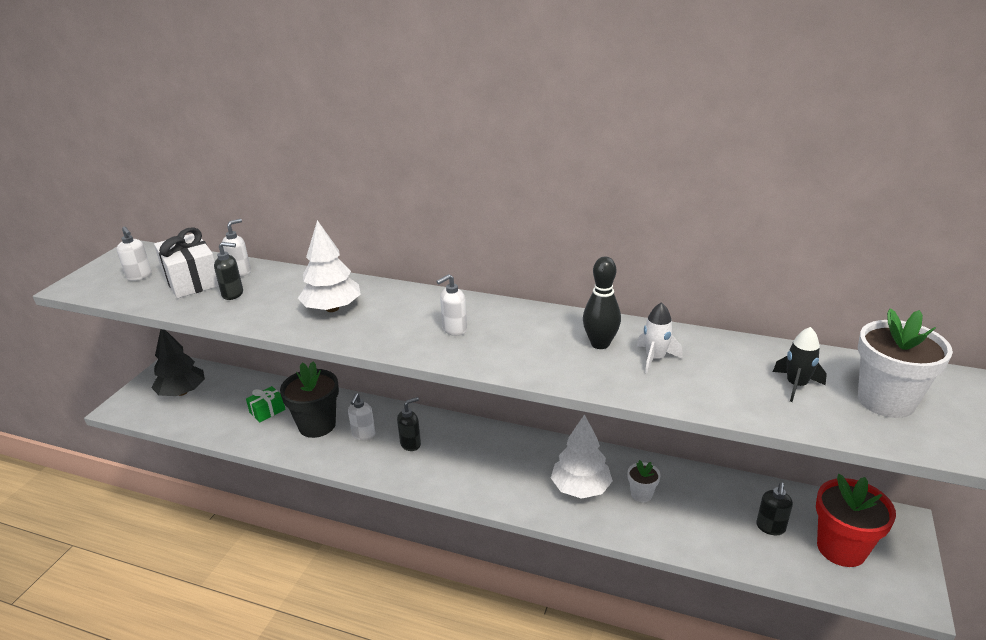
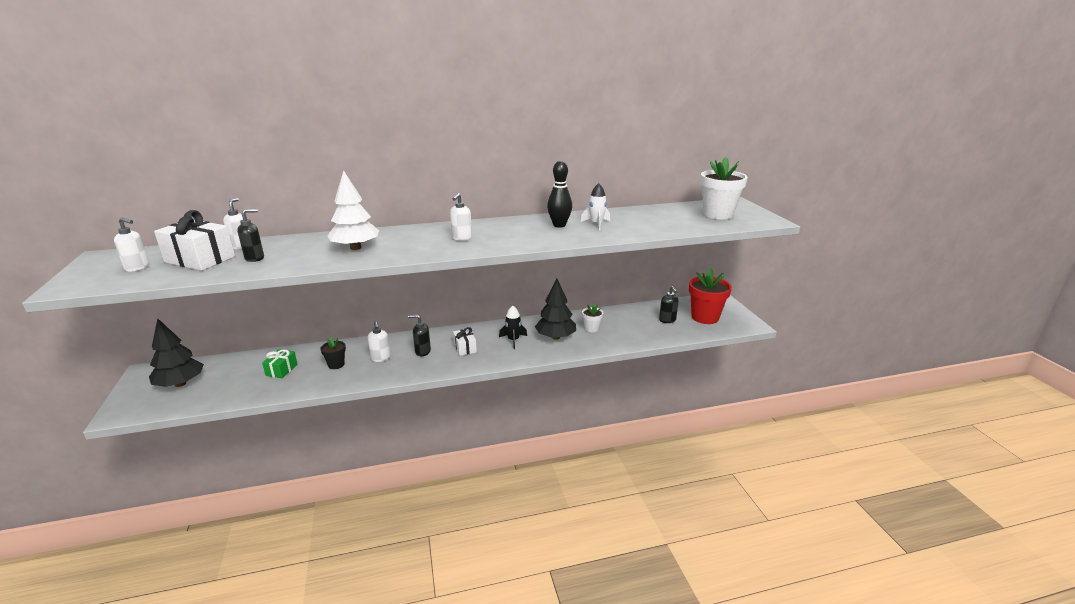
camera: 35 degrees left, 5 degrees down
black flower pot [280,361,339,438] -> black flower pot [320,337,346,369], size x0.51
black soap dispenser [397,397,421,451] -> black soap dispenser turned 105 degrees counterclockwise [408,314,431,356]
white tree [551,414,613,499] -> black tree [535,278,576,340]
black rocket [773,327,827,402] -> black rocket moved to [499,306,527,349]
none -> white gift [453,327,477,356]

